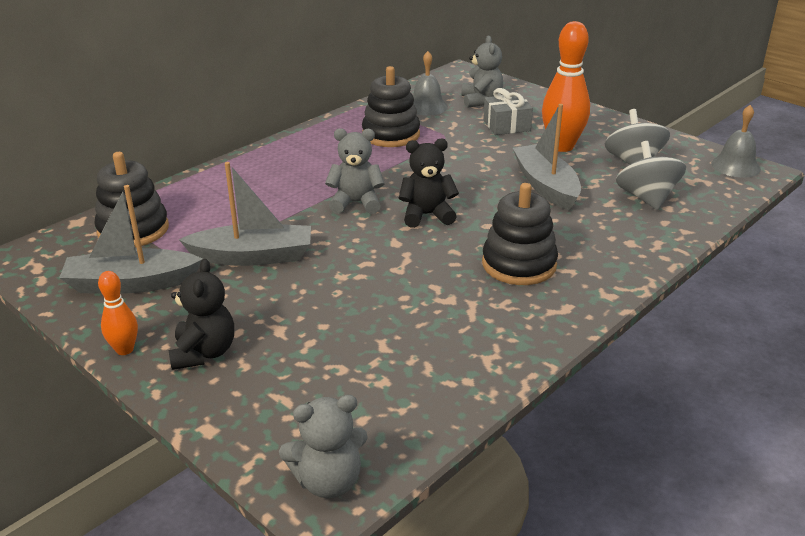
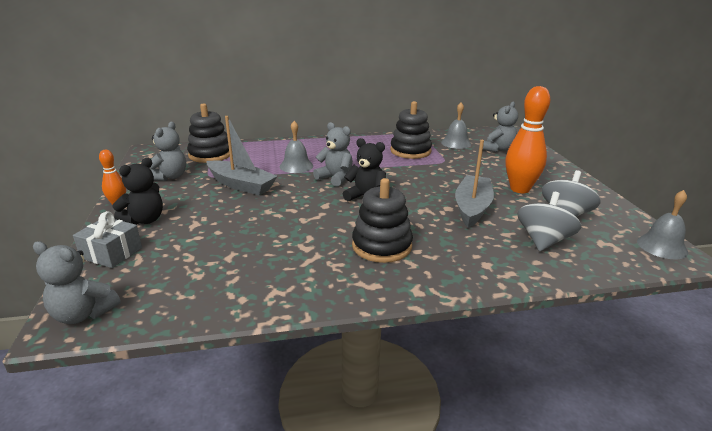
camera: 35 degrees right, 5 degrees down
grey boat [59,185,203,294] -> grey teddy bear [150,122,186,181]
grey gift [483,88,533,135] -> grey gift moved to [73,211,142,268]
none -> grey bell [280,121,313,173]

